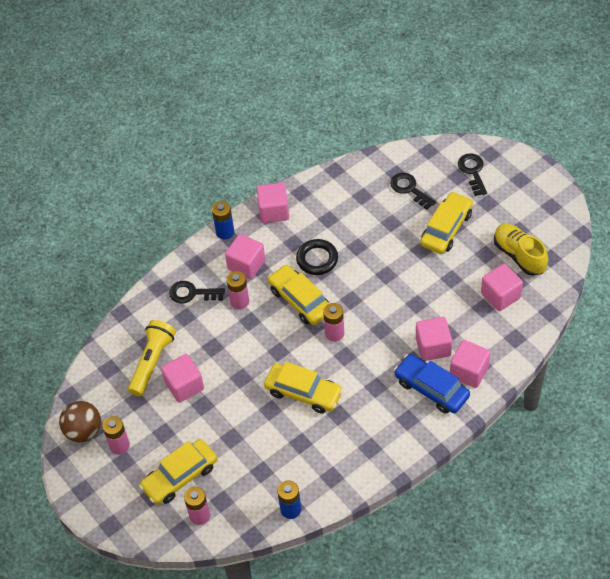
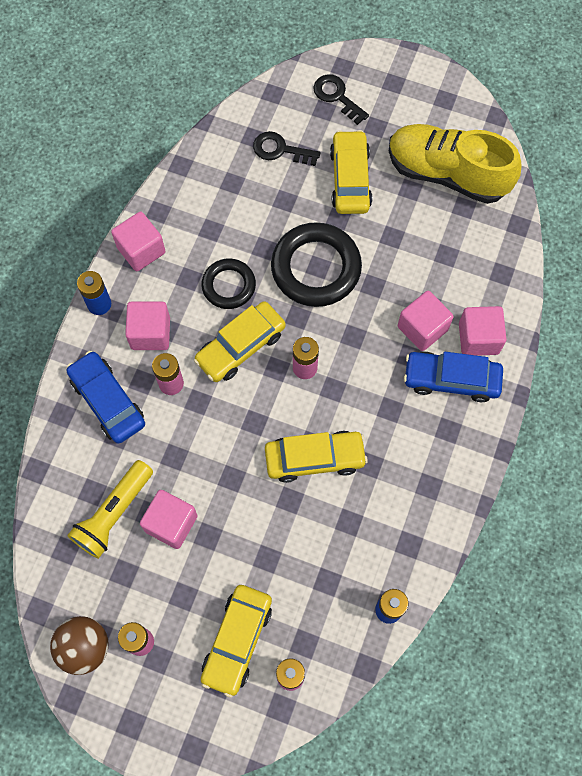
camera: 35 degrees left, 15 degrees up
yellow flashlight [128,320,176,396] -> yellow flashlight turned 135 degrees counterclockwise [67,460,153,559]
black key [169,281,225,303] -> blue car [67,351,145,444]
yellow car [268,265,329,325] -> yellow car turned 60 degrees counterclockwise [194,301,286,382]
pink cube [481,264,523,311] -> none
yellow shoe [494,224,548,276] -> yellow shoe [389,124,522,204], size x1.54
none -> black ring [271,222,362,307]

